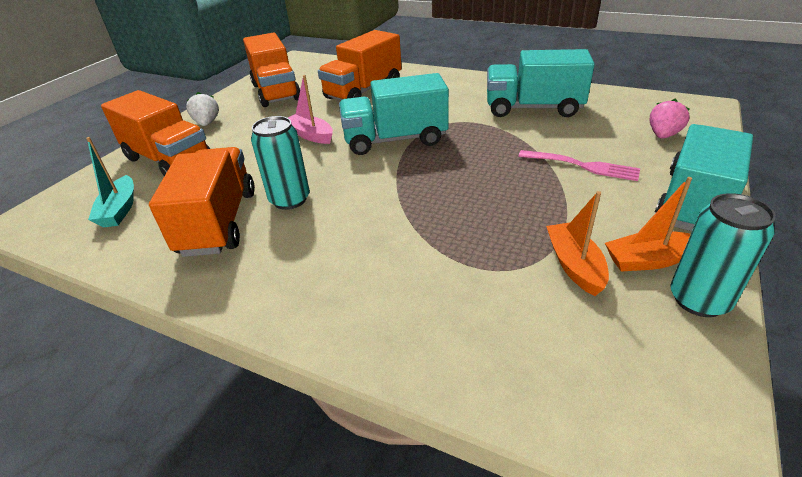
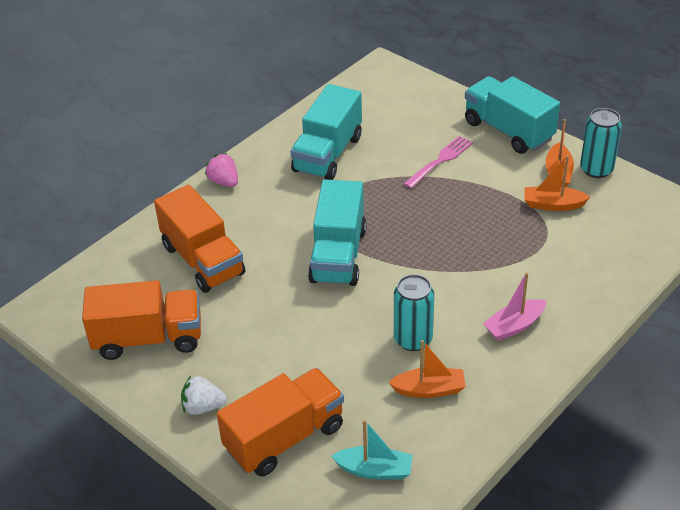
camera: 75 degrees left, 5 degrees up
orange truck [149,147,255,257] -> orange boat [388,340,466,398]
pink boat [288,75,333,144] -> pink boat moved to [483,272,547,341]
pink strawberry [650,99,690,139] -> pink strawberry moved to [205,153,238,187]

